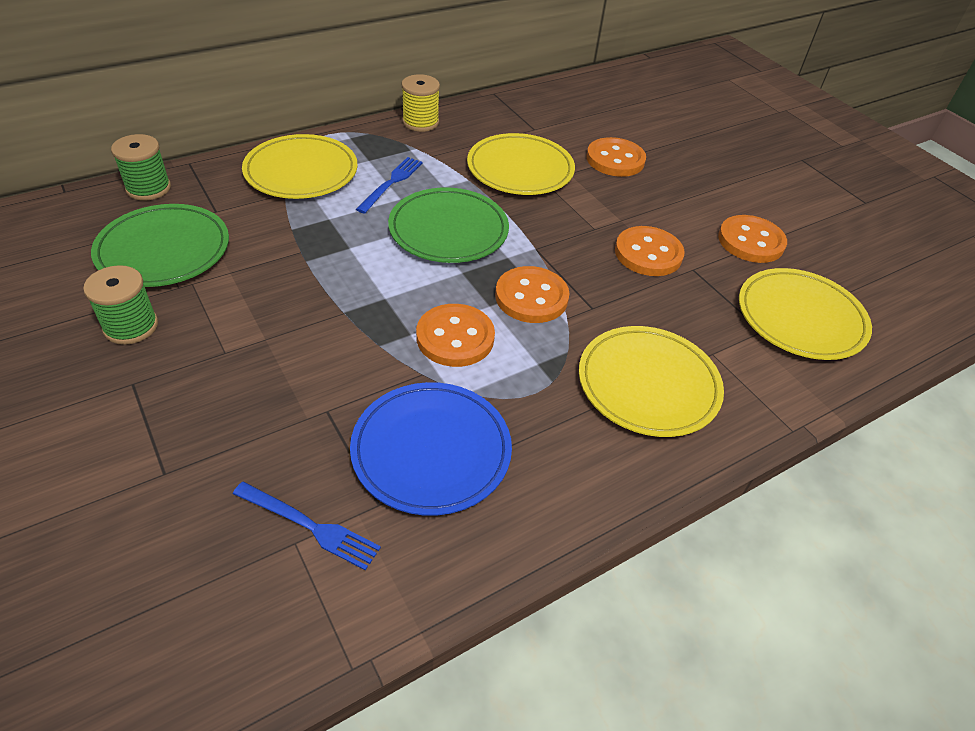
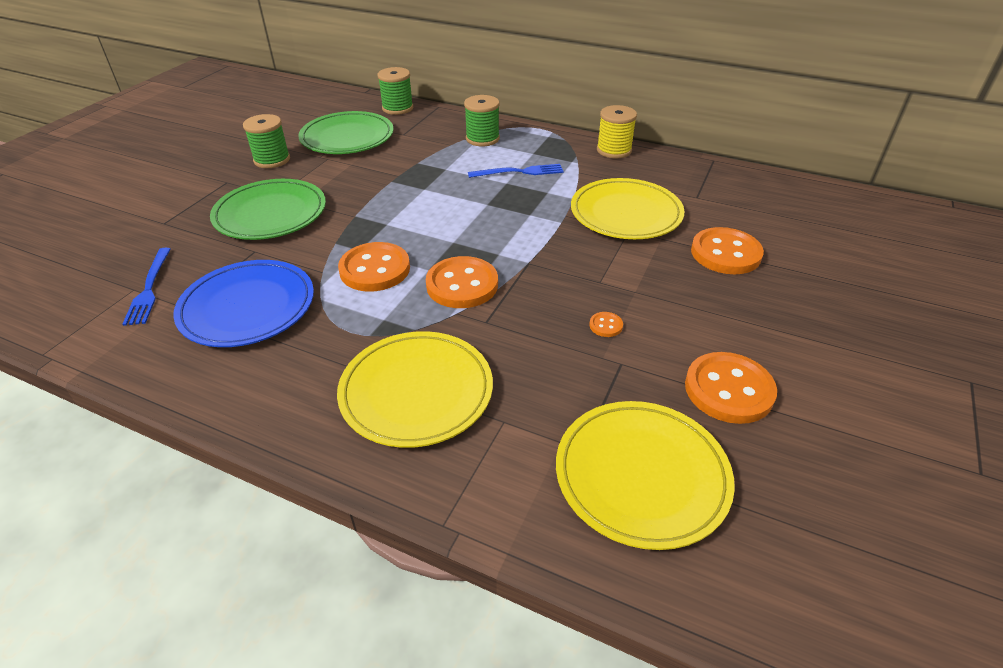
camera: 60 degrees right, 5 degrees down
yellow plate [242,134,358,199] -> green spool [464,95,500,146]
green plate [388,188,509,263] -> green plate moved to [210,179,326,240]
orange button [615,226,684,276] -> orange button [589,312,623,337], size x0.43

